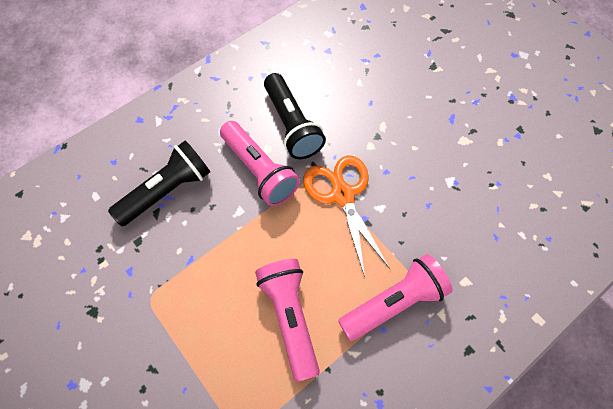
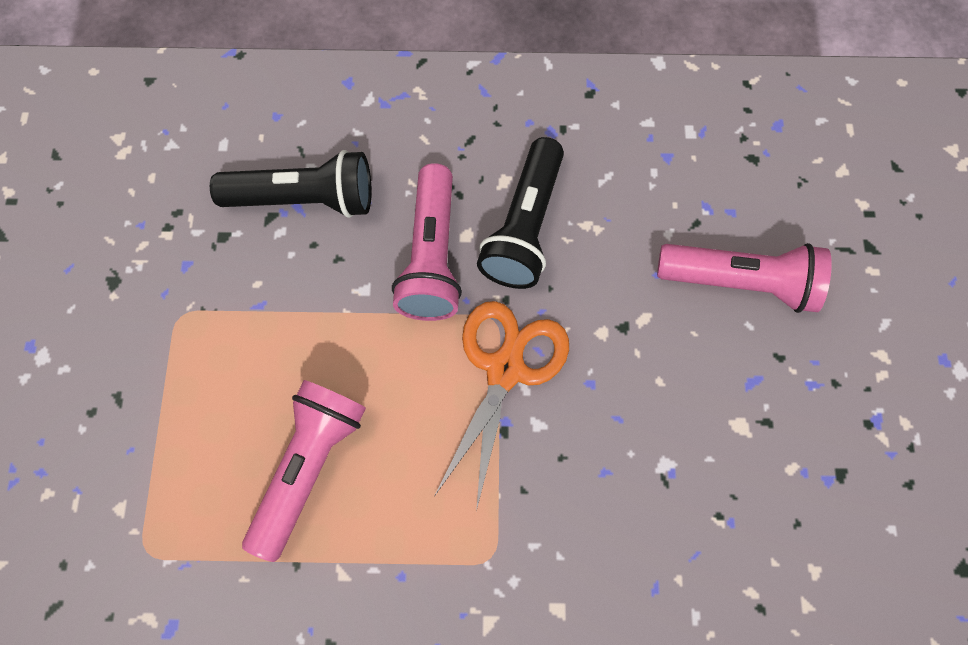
camera: 40 degrees right, 5 degrees up
pink flashlight [338,254,453,341] -> pink flashlight moved to [657,243,832,313]

